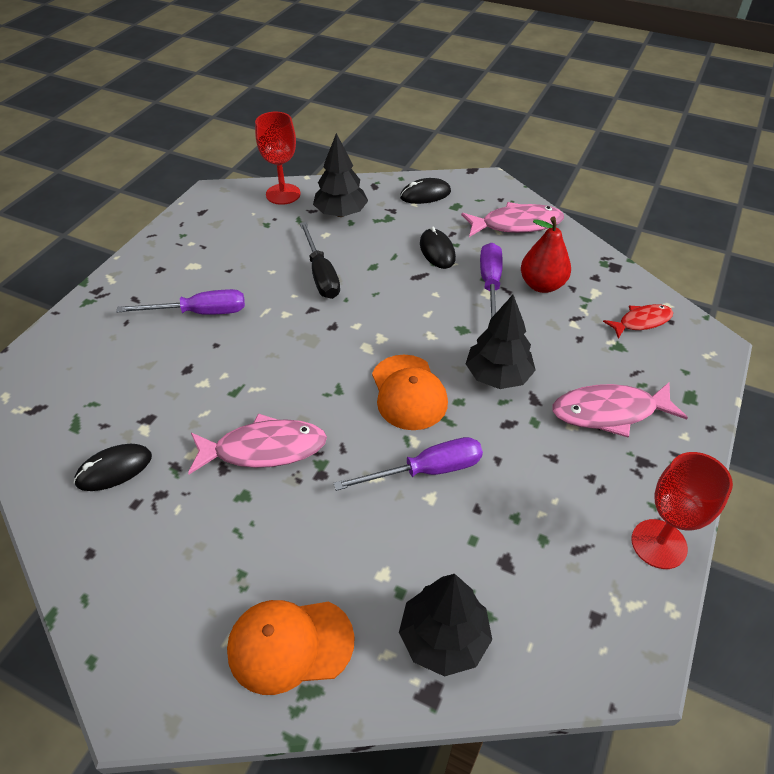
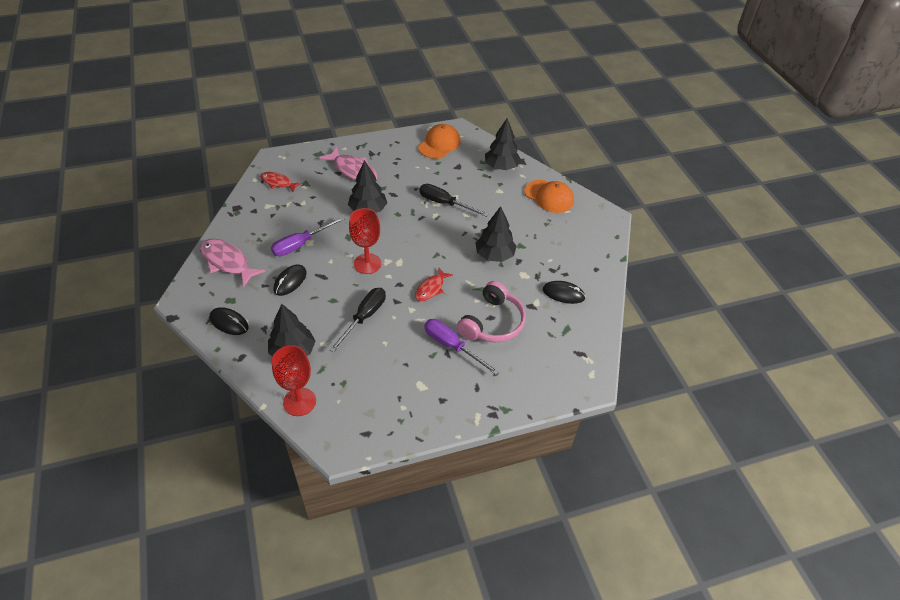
camera: 135 degrees left, 0 degrees up
pink fish [188,413,327,474] -> black tree [476,206,517,262]
purple screwdriver [334,437,483,491] -> black screwdriver [419,184,489,217]
orange cap [372,355,448,430] -> orange cap moved to [418,124,461,159]
red pear [521,217,571,293] -> none
red goblet [632,452,733,569] -> red goblet moved to [349,208,381,274]
none -> red fish [415,268,453,301]
none -> pink headphones [457,281,526,343]

